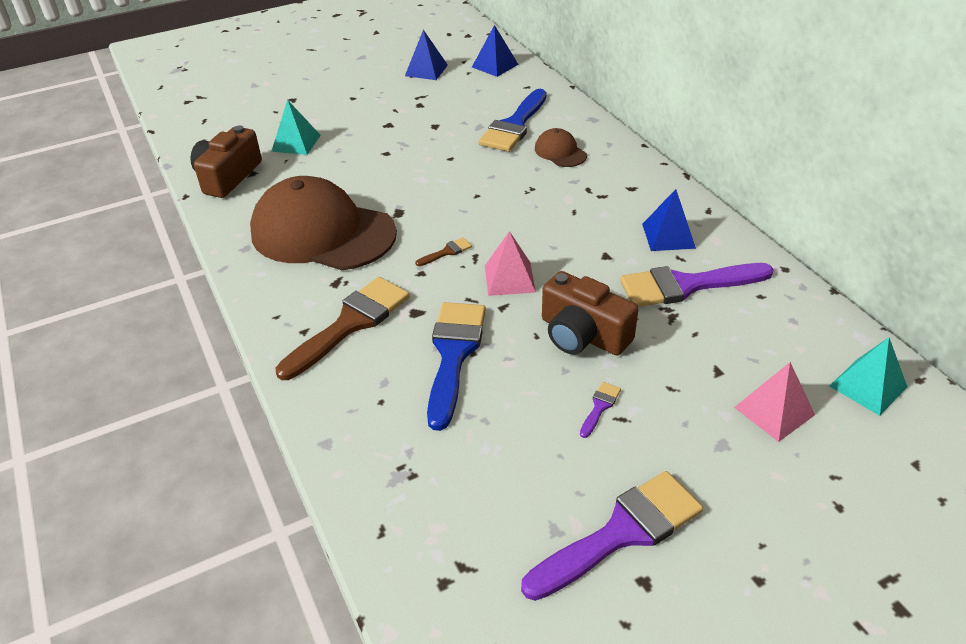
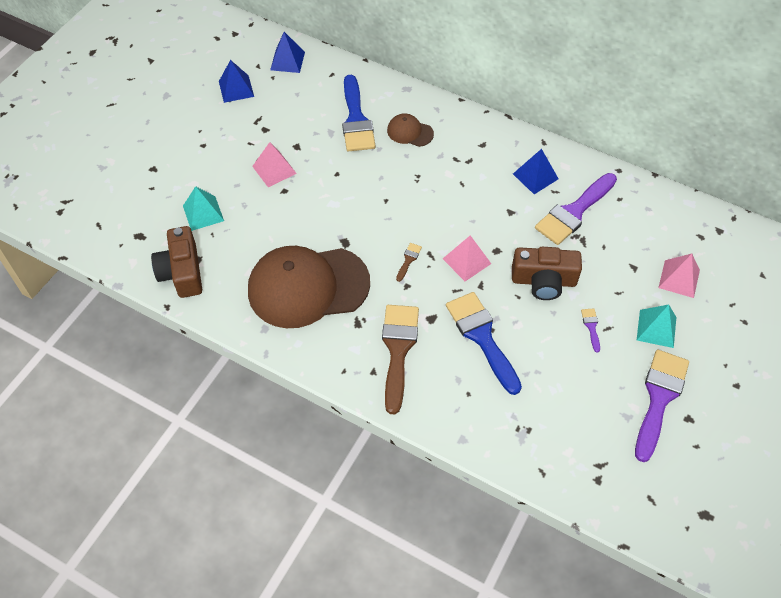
camera: 35 degrees left, 15 degrees up
turquoise pyramid [830,337,907,416] -> turquoise pyramid moved to [637,305,676,348]
none -> pink pyramid [252,142,297,187]

